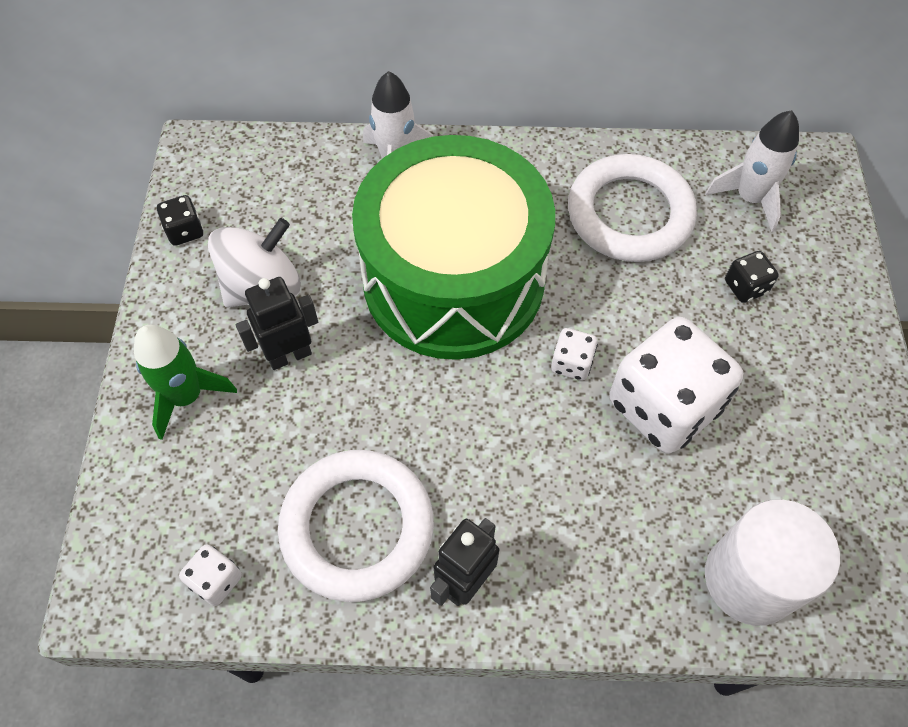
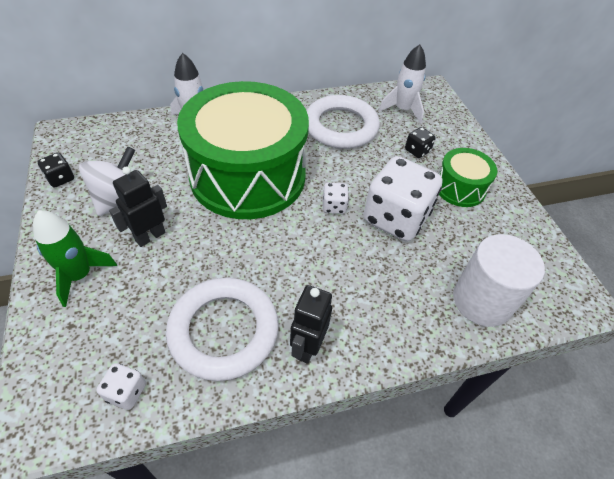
camera: 20 degrees left, 10 degrees down
none -> green drum [438,148,497,207]

